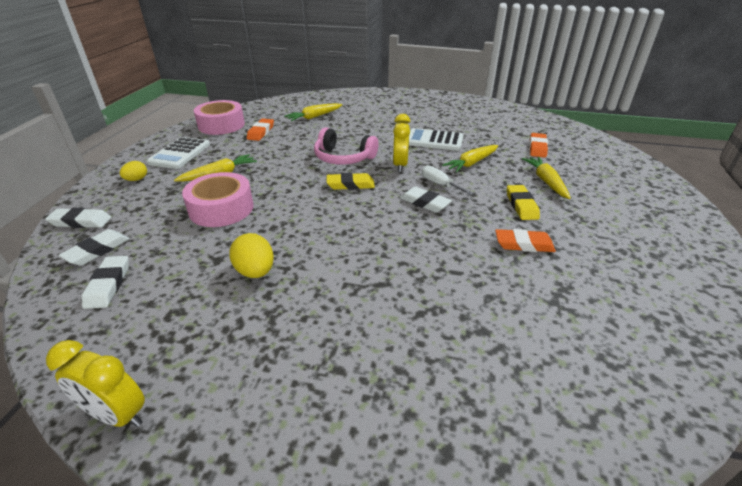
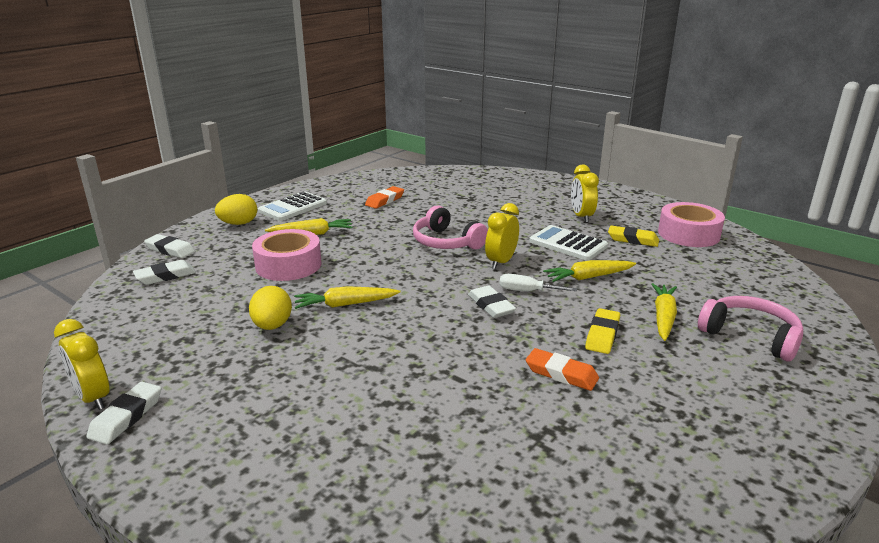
camera: 25 degrees right, 10 degrees down
white eraser [82,256,129,309] -> white eraser moved to [86,382,161,445]
yellow egg [120,161,147,181] -> yellow egg [215,194,257,225], size x1.58
pink tape [194,100,245,135] -> pink tape moved to [658,202,725,247]
yellow carrot [285,103,343,121] -> yellow carrot moved to [294,286,400,309]
yellow eraser [327,173,375,190] -> yellow eraser moved to [608,226,659,247]
white screwdriver [422,165,474,195] -> white screwdriver turned 60 degrees counterclockwise [500,274,577,291]
orange eraser [529,133,548,158] -> none
none -> yellow clock [571,165,599,223]
none -> pink headphones [698,296,803,361]

